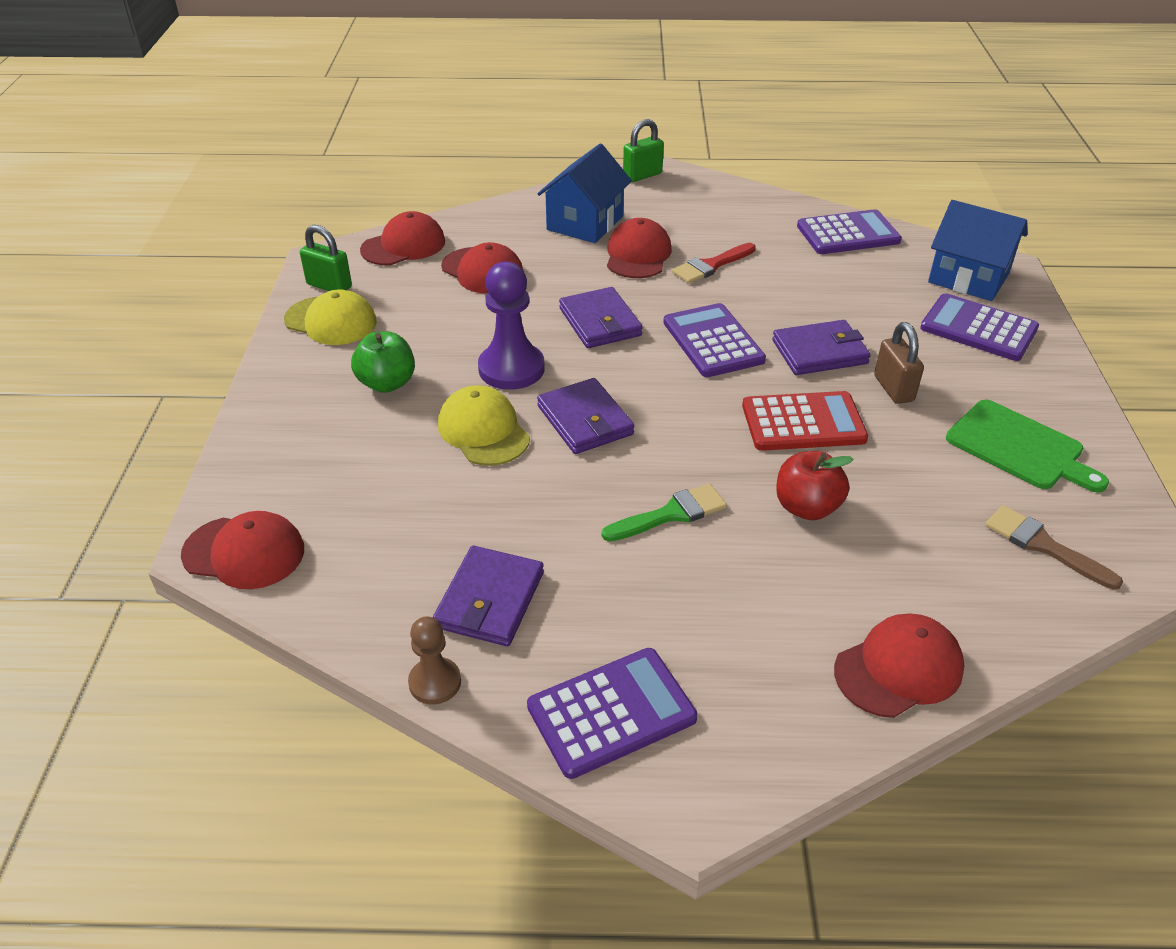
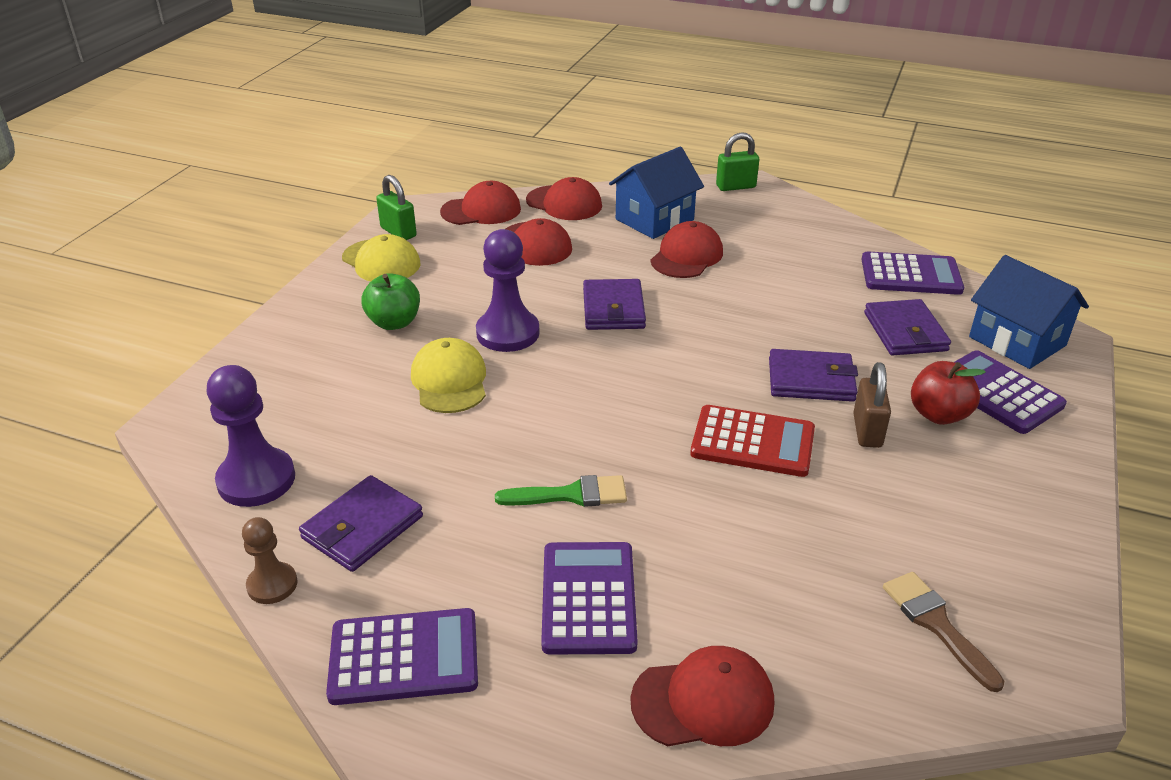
camera: 20 degrees right, 5 degrees down
red cap [181,511,304,589] -> red cap moved to [526,177,602,220]
purple wallet [537,378,634,454] -> purple wallet moved to [864,299,951,355]
purple calculator [663,303,766,377] -> purple calculator moved to [541,542,638,654]
red brush [672,243,756,284] -> none
red apple [776,451,854,520] -> red apple moved to [911,361,986,425]
green cutting board [946,399,1109,492] -> none
none -> purple pawn [207,365,295,507]

